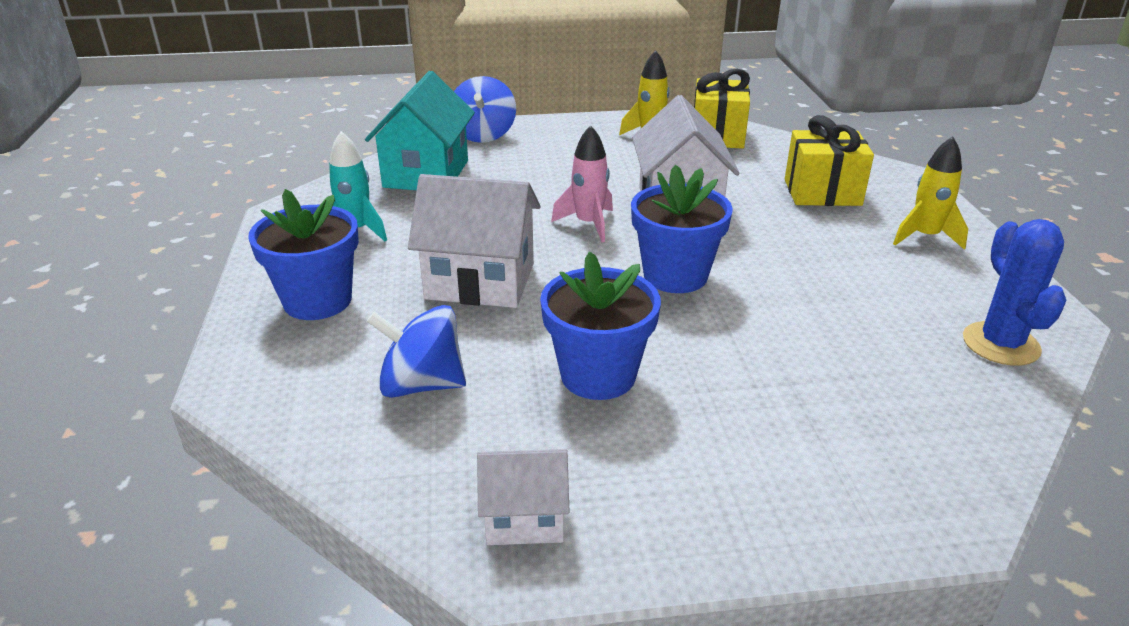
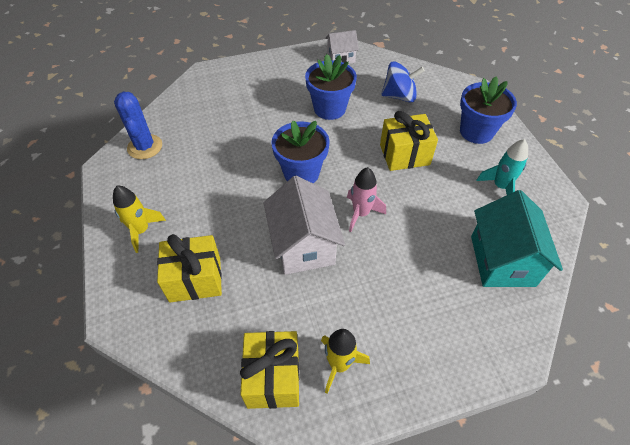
camera: 170 degrees right, 20 degrees up
white house [408,174,540,308] -> yellow gift [380,111,438,171]
blue spinning top [454,76,516,143] -> none

